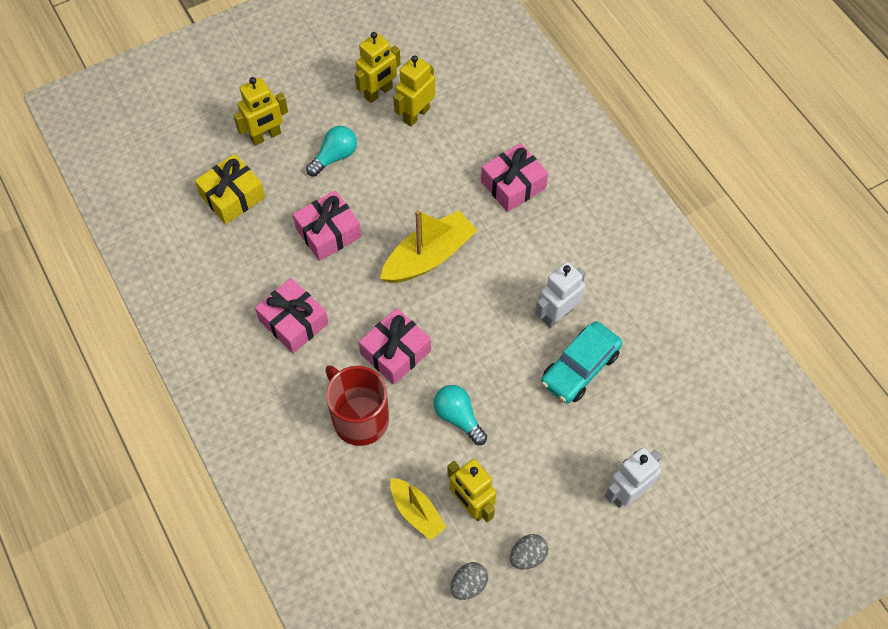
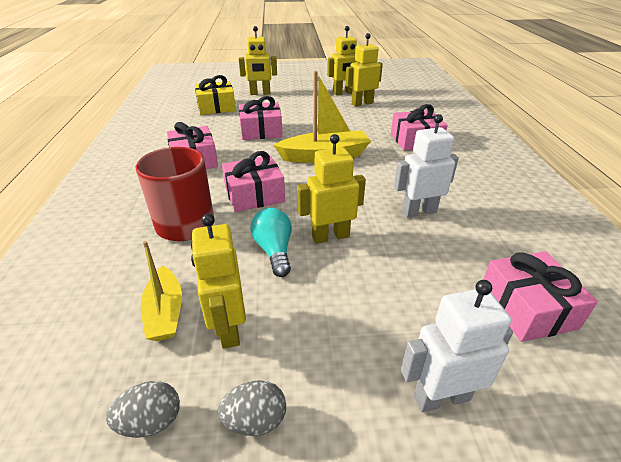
camera: 25 degrees right, 25 degrees down
turquoise light bulb [306,126,357,177] -> none
turquoise car [541,321,622,404] -> none
none -> yellow robot [297,134,366,244]
none -> pink gift [483,251,598,342]

